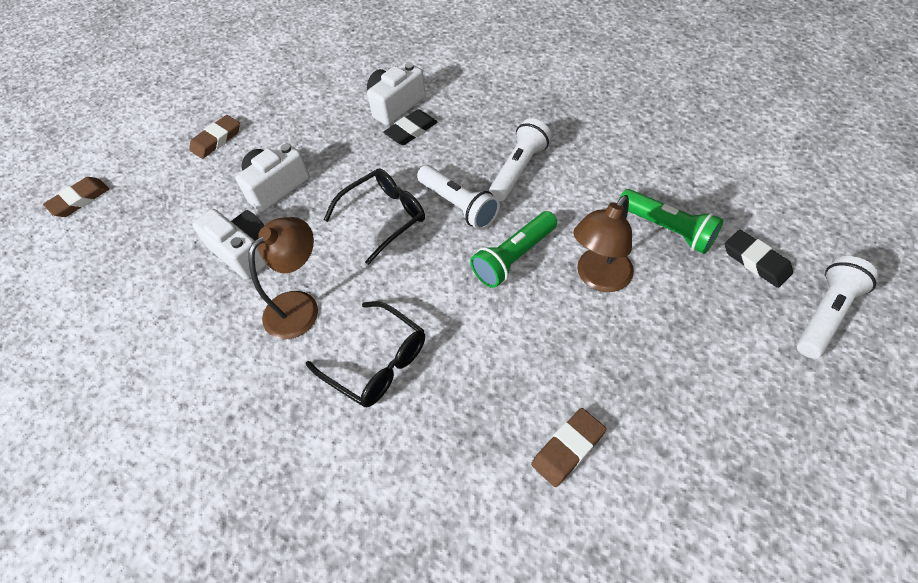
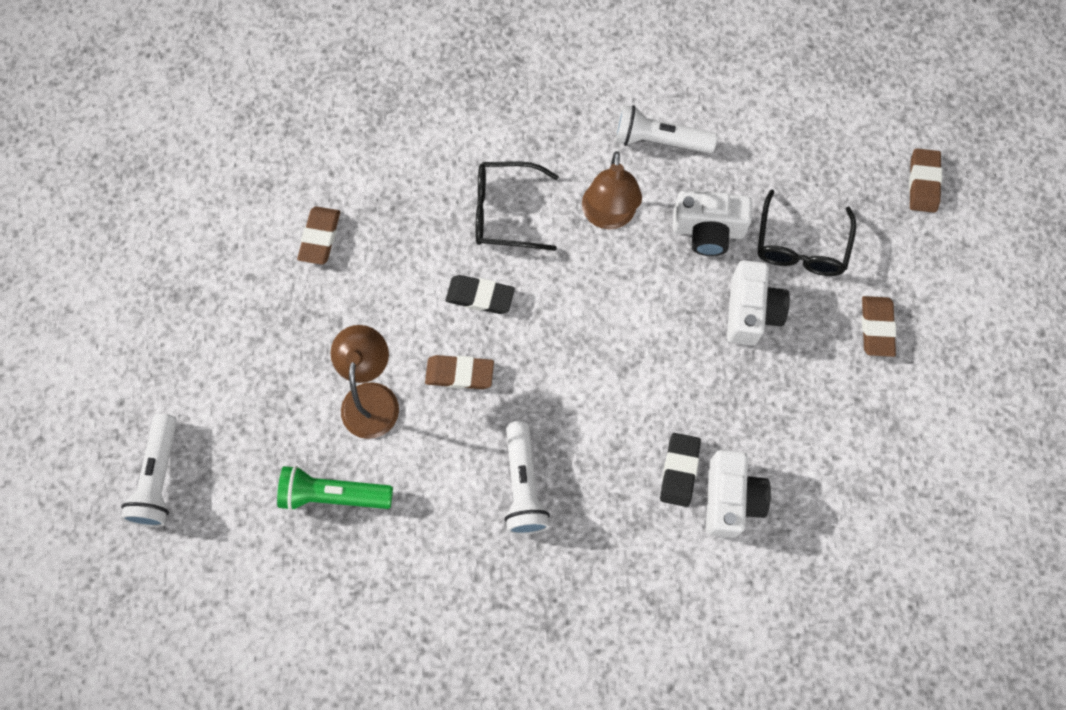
camera: 140 degrees right, 15 degrees up
black glasses [324,168,425,265] -> black glasses moved to [758,189,856,276]
white flashlight [417,165,500,230] -> white flashlight moved to [615,105,717,154]
green flashlight [470,211,557,288] -> brown eraser [425,355,494,389]
black eraser [725,230,793,288] -> black eraser moved to [446,275,515,314]

